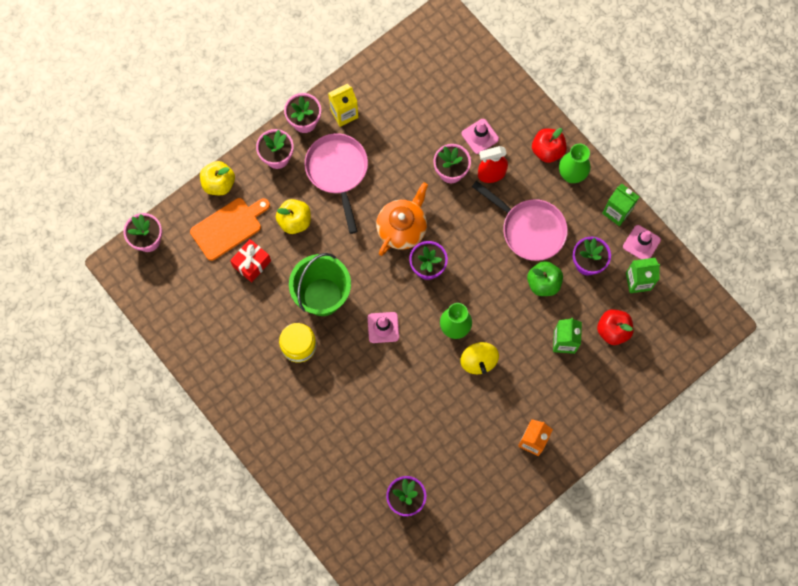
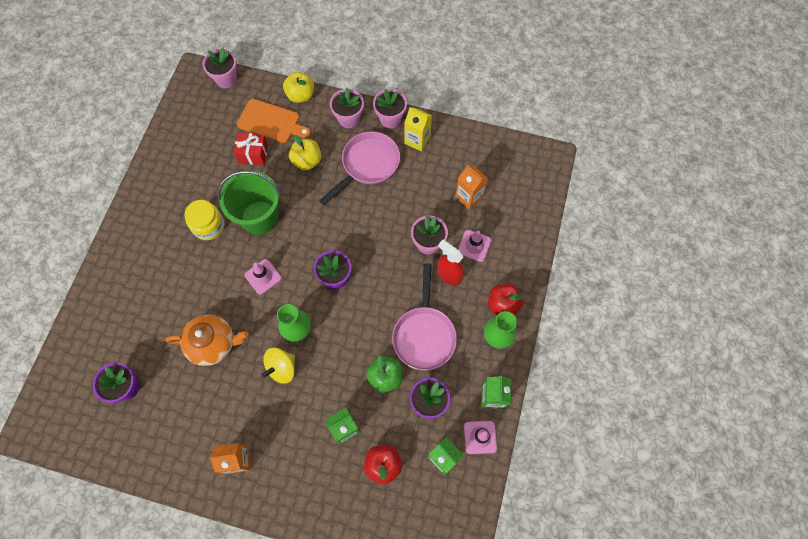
camera: 55 degrees right, 5 degrees down
orange teapot [376,182,428,256] -> orange teapot moved to [165,315,249,366]
none -> orange carton [455,165,488,209]

